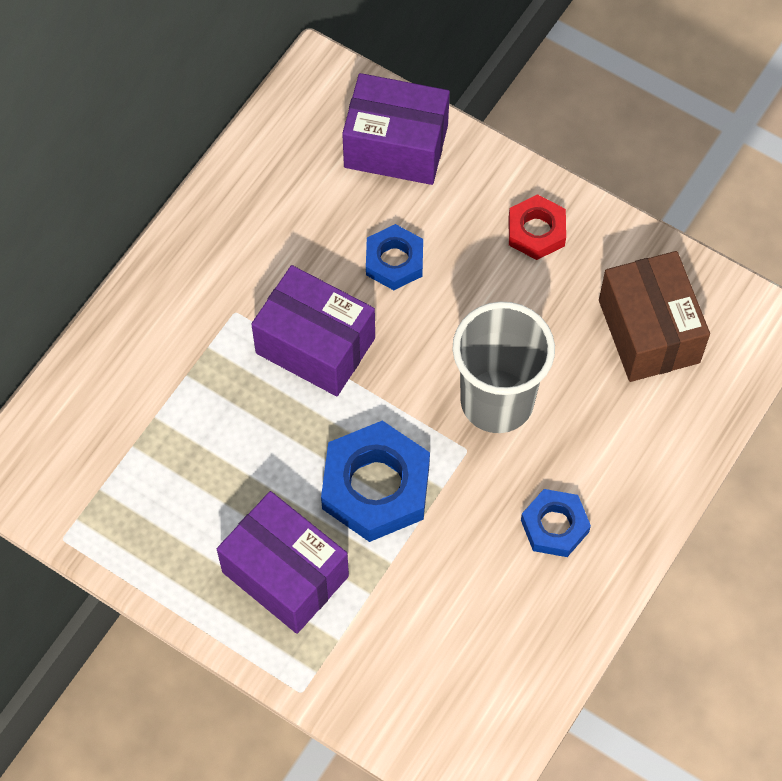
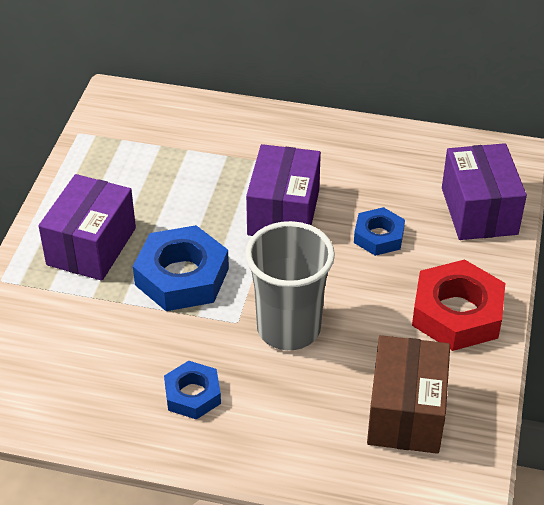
camera: 70 degrees right, 20 degrees down
red nut [509,194,566,260] -> red nut [412,259,505,351], size x1.71
brown box [599,251,710,382] -> brown box turned 45 degrees counterclockwise [367,335,450,454]

